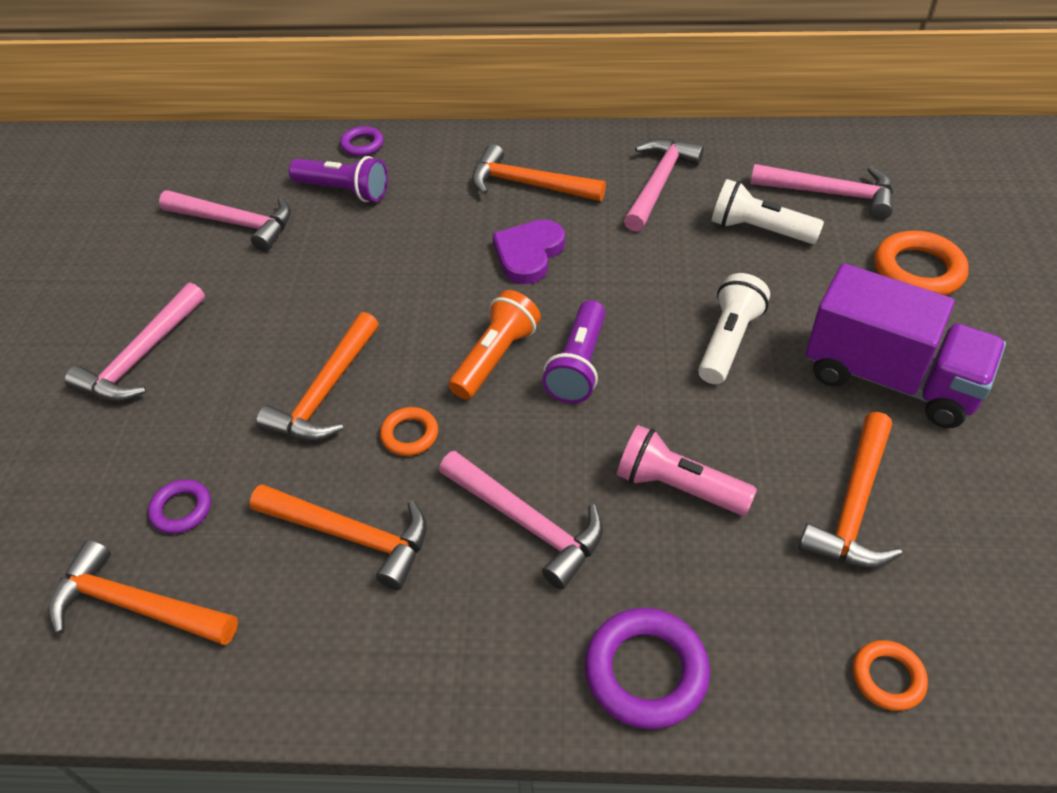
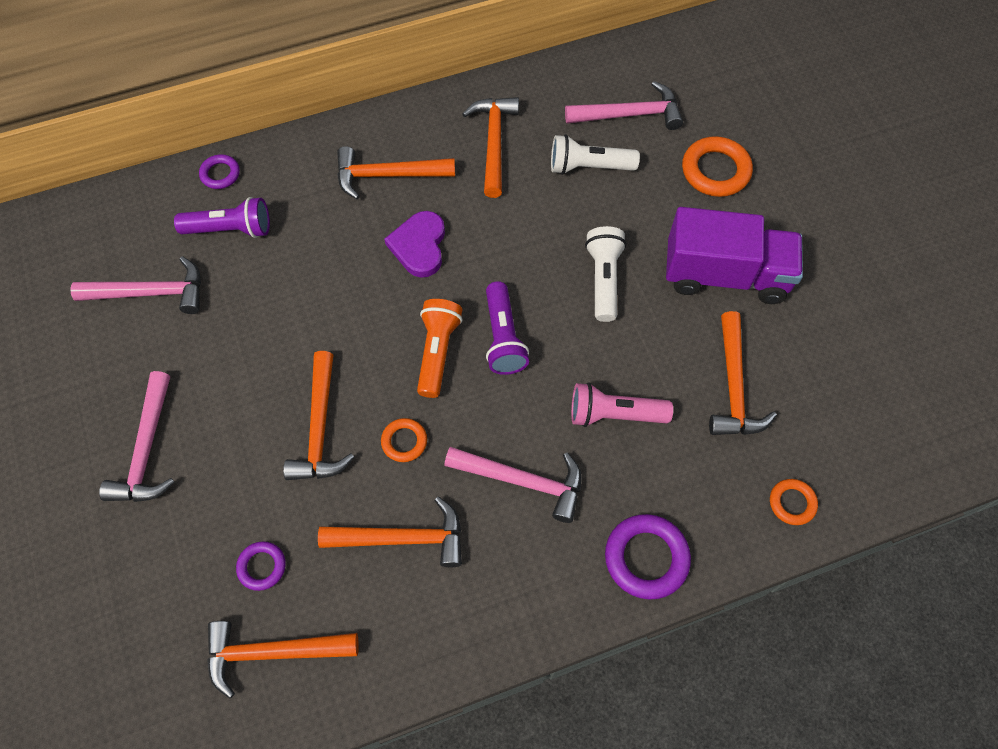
camera: 25 degrees left, 15 degrees up
pink hammer [624,139,704,232] -> orange hammer [462,97,519,198]

